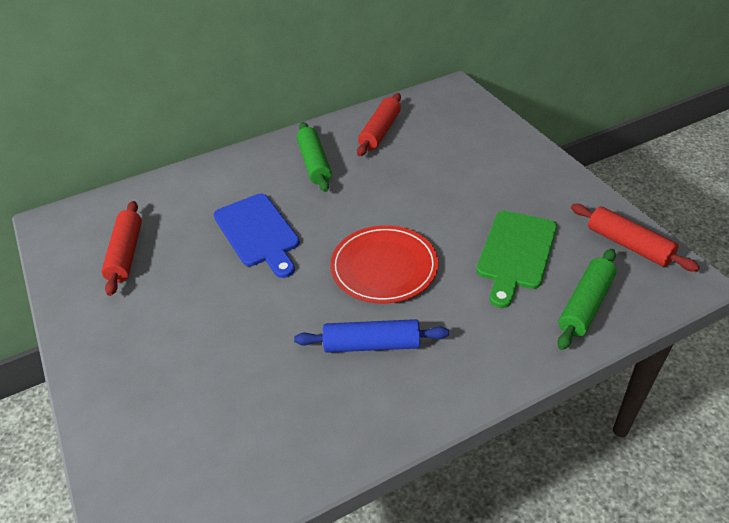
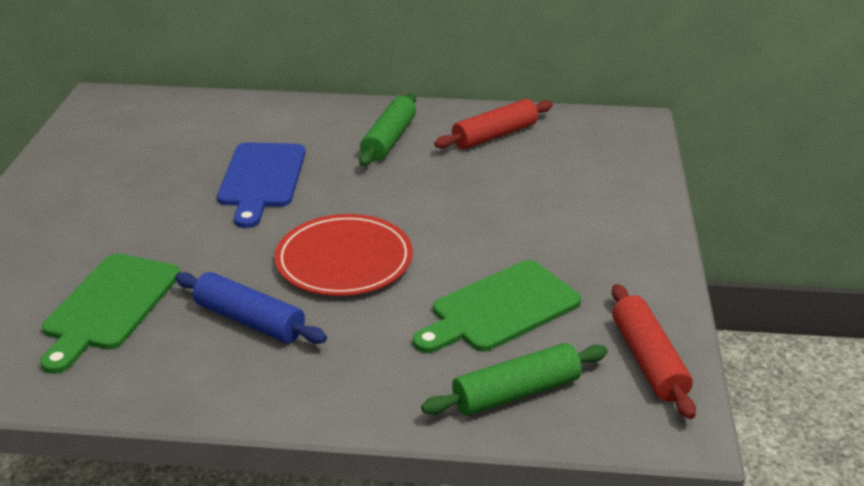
camera: 30 degrees right, 10 degrees down
red rolling pin [101,201,142,296] -> none
none -> green cutting board [40,254,180,374]

